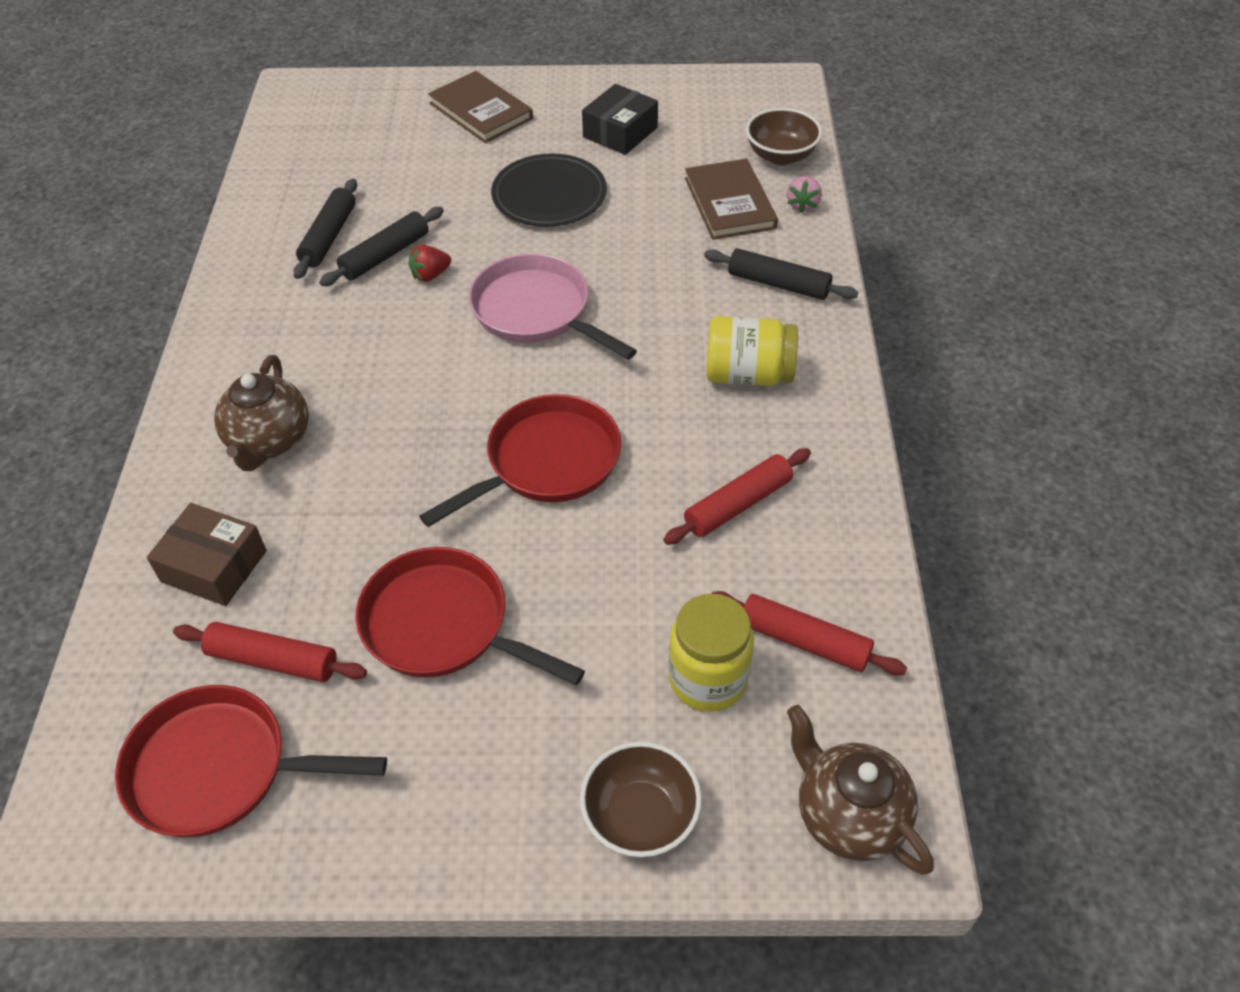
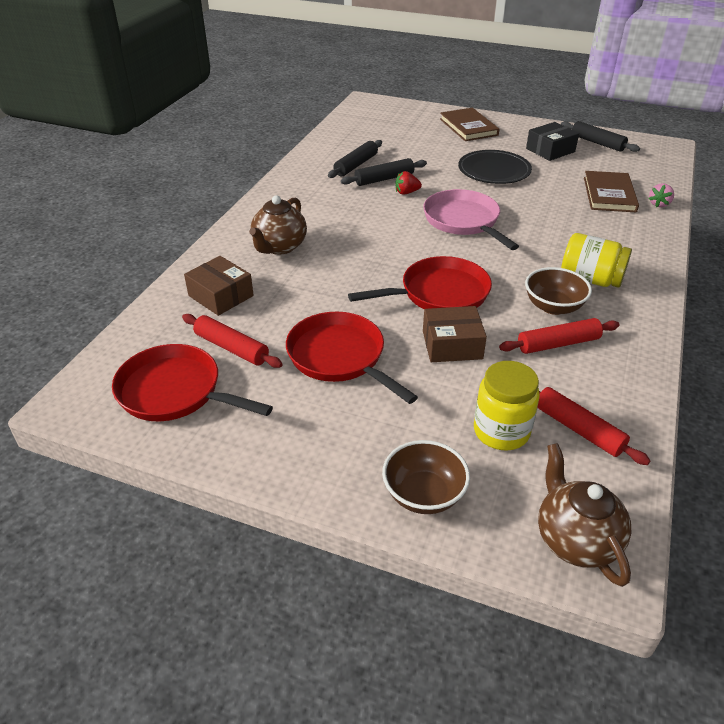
camera: 20 degrees right, 10 degrees down
black rolling pin [704,248,858,300] -> black rolling pin moved to [561,121,640,152]
brown bowl [746,108,822,165] -> brown bowl moved to [525,267,592,315]
none -> brown box [423,306,487,362]

